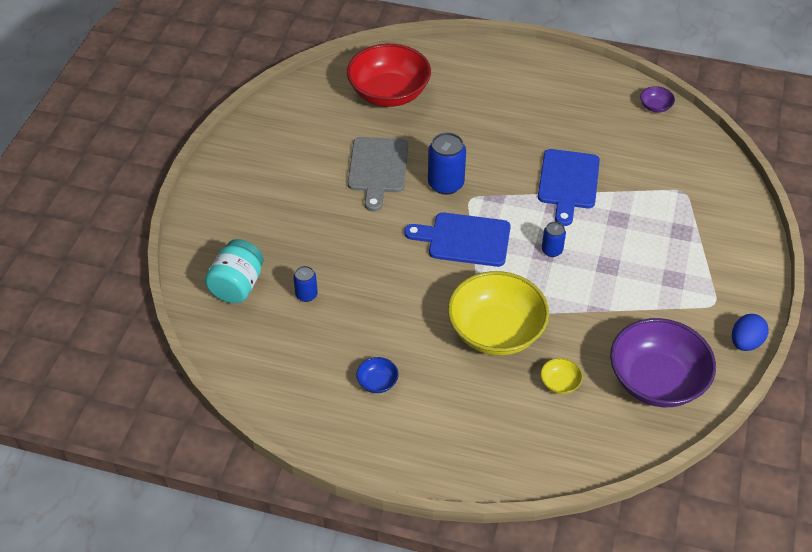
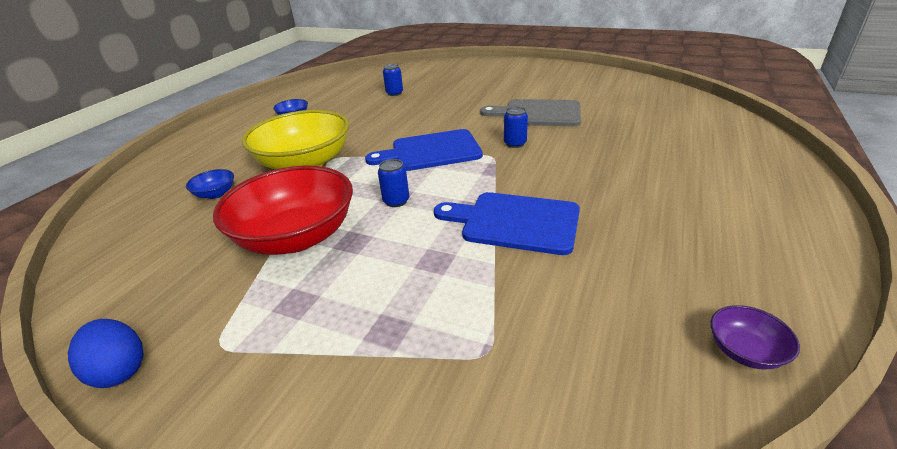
camera: 100 degrees right, 15 degrees down
turquoise jar [205,239,264,303] -> none
red bowl [347,44,431,107] -> red bowl moved to [213,165,353,255]
blue cutting board [404,213,511,267] -> blue cutting board turned 120 degrees counterclockwise [365,129,483,171]
blue can [428,132,466,195] -> blue can [504,107,528,148], size x0.56
yellow bowl [540,358,583,394] -> blue bowl [186,169,234,199]
purple bowl [610,318,716,407] -> none

